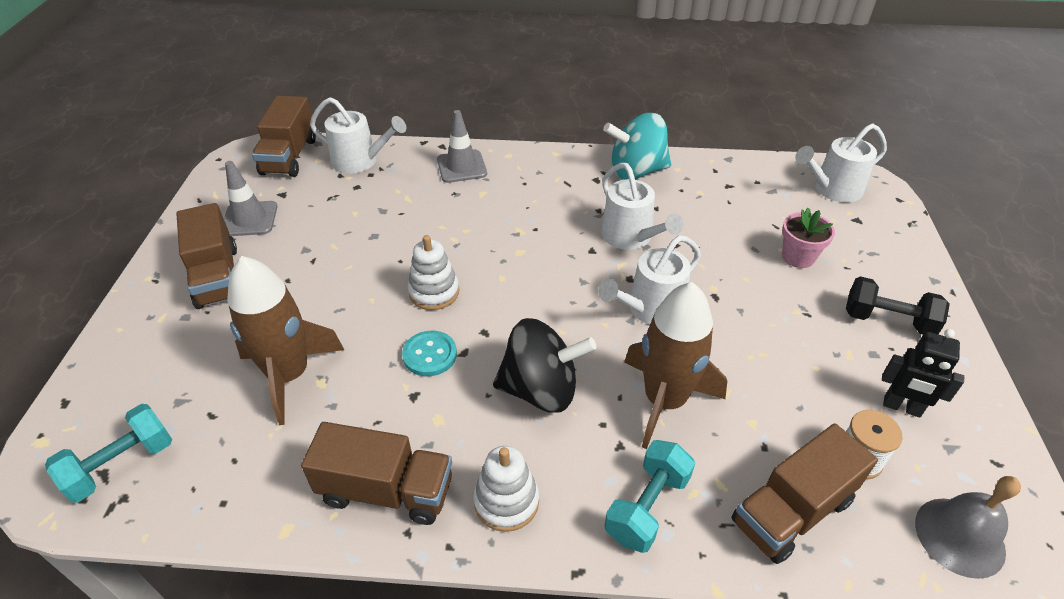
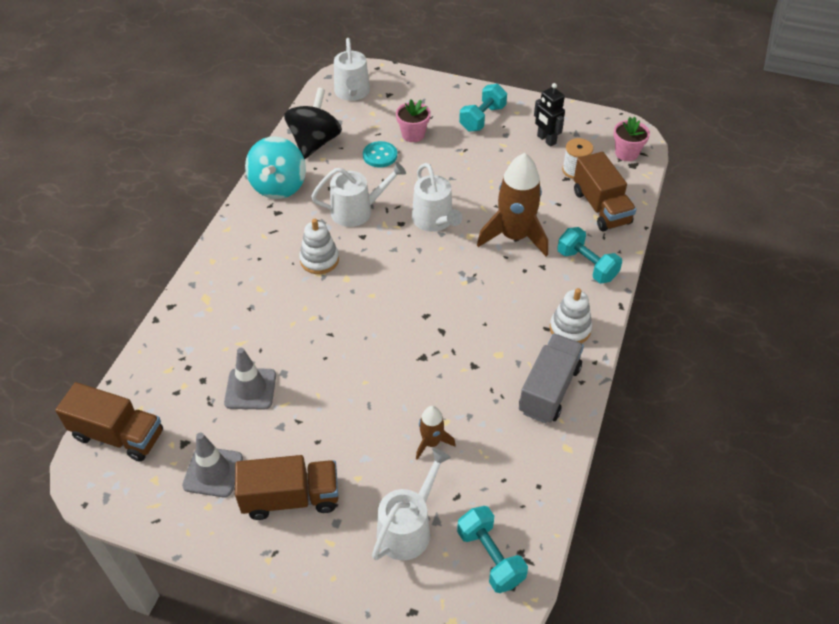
camera: 75 degrees left, 5 degrees up
brown rocket [227,256,344,425] -> brown rocket [416,406,456,460], size x0.50
brown truck [301,422,452,525] -> grey truck [519,334,584,423]
white watering can [310,97,406,173] -> white watering can moved to [372,448,451,560]
turquoise button [402,331,457,376] -> turquoise button moved to [363,141,397,167]
white stacking toy [408,235,459,310] -> white stacking toy moved to [299,219,339,274]
grey traffic cone [437,110,487,183] -> grey traffic cone moved to [224,348,276,410]
black spinning top [493,318,597,413] -> black spinning top moved to [284,88,342,159]
black dumbbell [846,276,950,335] -> turquoise dumbbell [459,84,507,132]
black robot [882,329,964,417] -> black robot turned 105 degrees clockwise [534,83,565,147]
grey bell [915,476,1021,579] -> pink flower pot [613,117,650,161]

